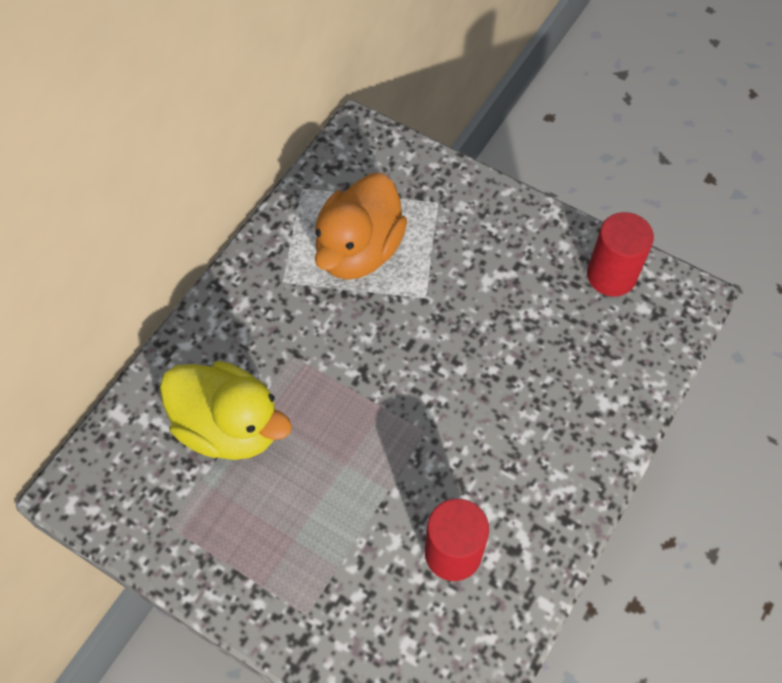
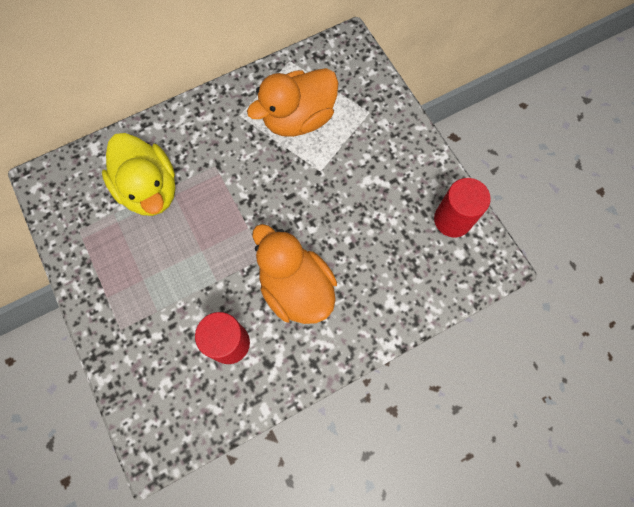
camera: 30 degrees right, 10 degrees up
none -> orange duck [253,224,337,324]

